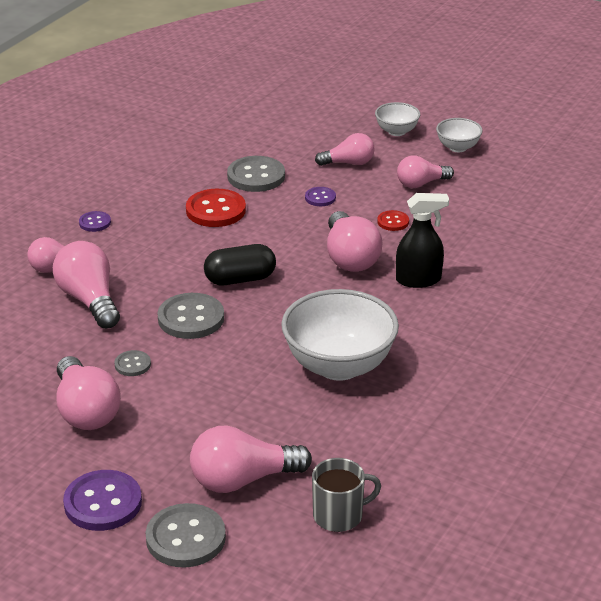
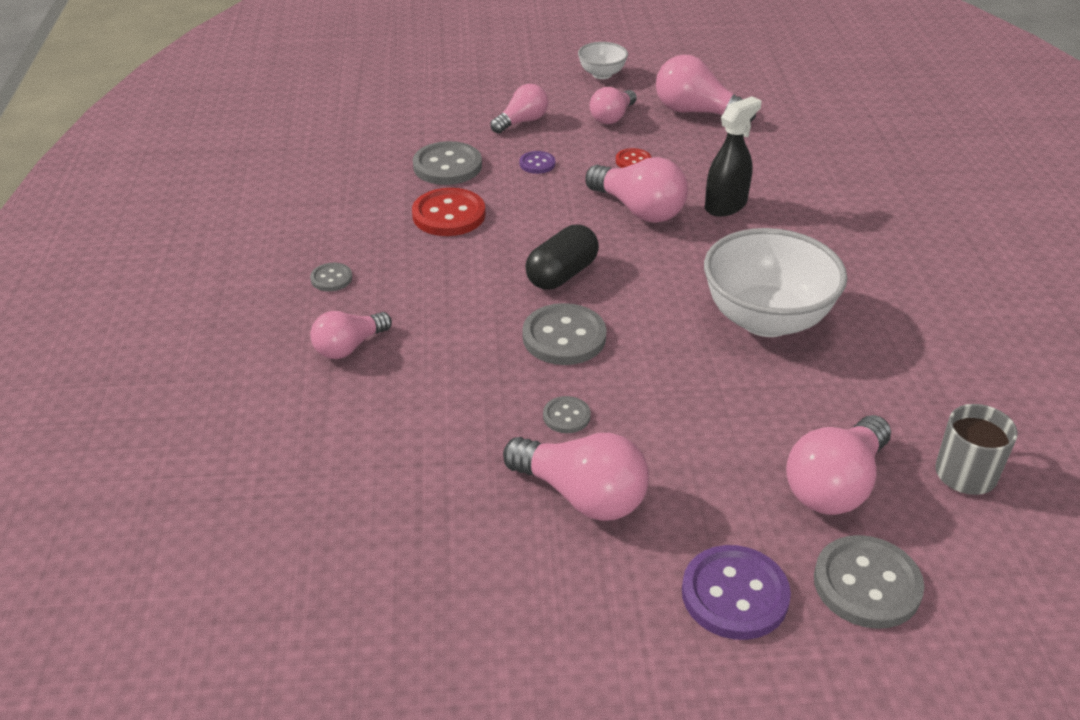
camera: 35 degrees left, 5 degrees up
pink light bulb [53,241,120,329] -> pink light bulb moved to [656,55,756,122]
purple button [79,211,111,232] -> grey button [310,263,352,292]
white bowl [375,102,420,136] -> none

